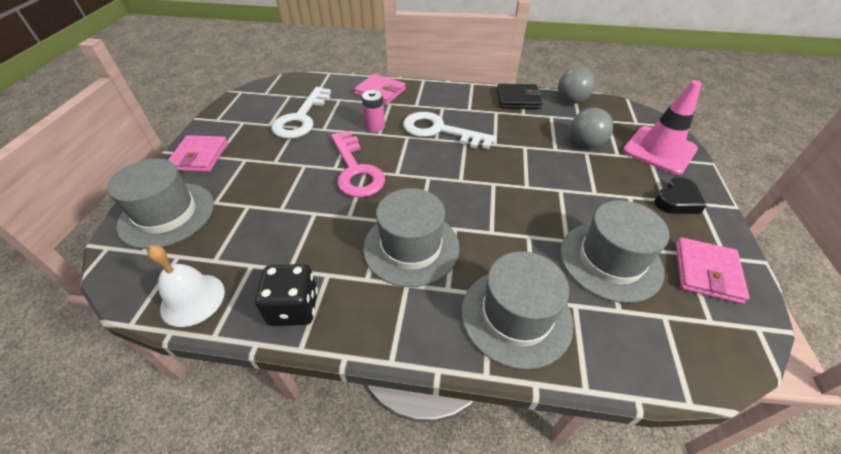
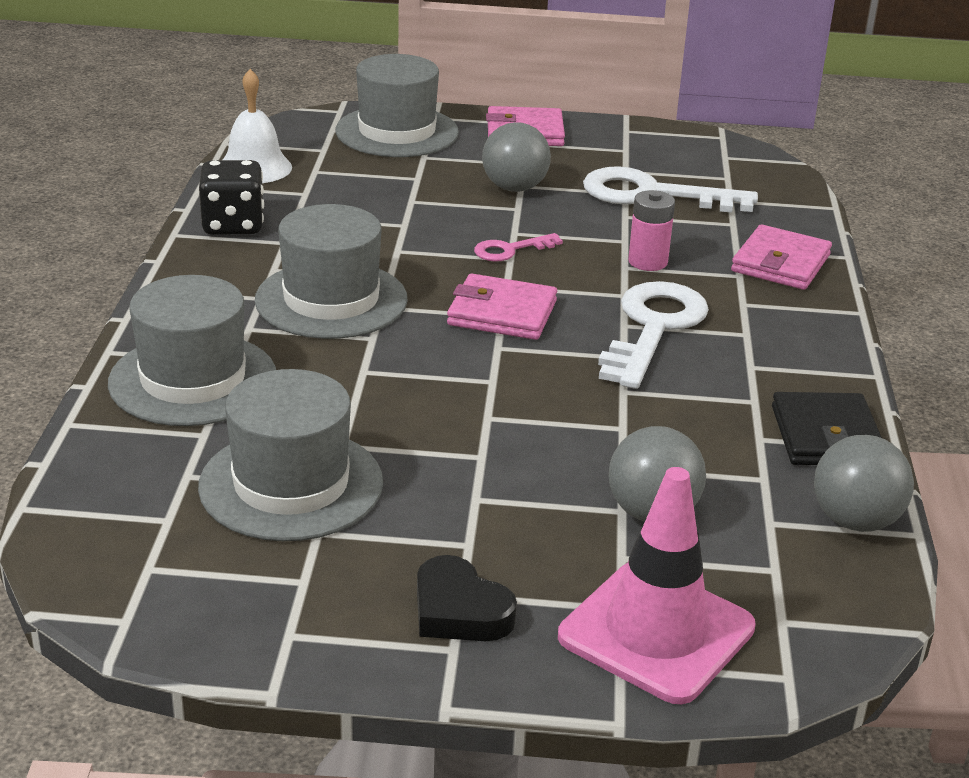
camera: 85 degrees right, 15 degrees down
pink key [331,131,385,198] -> pink key [474,233,563,262], size x0.50
pink wallet [676,237,750,304] -> pink wallet moved to [447,274,557,340]
none -> grey ball [482,122,551,192]

